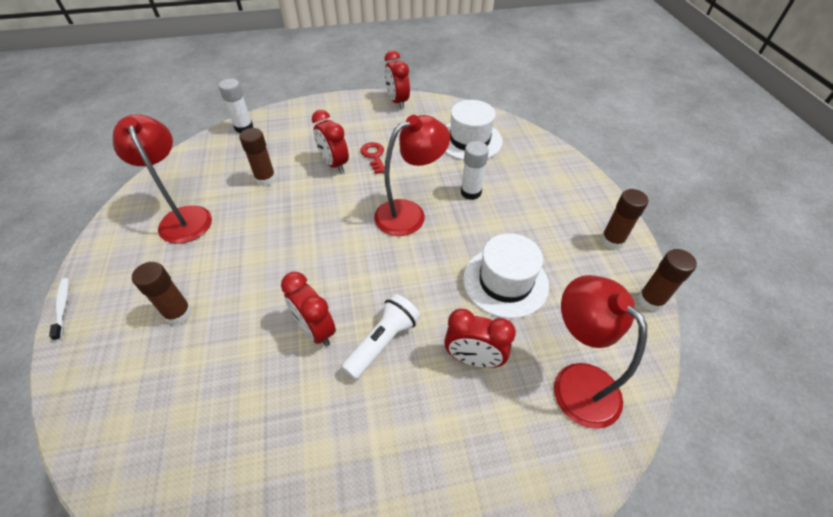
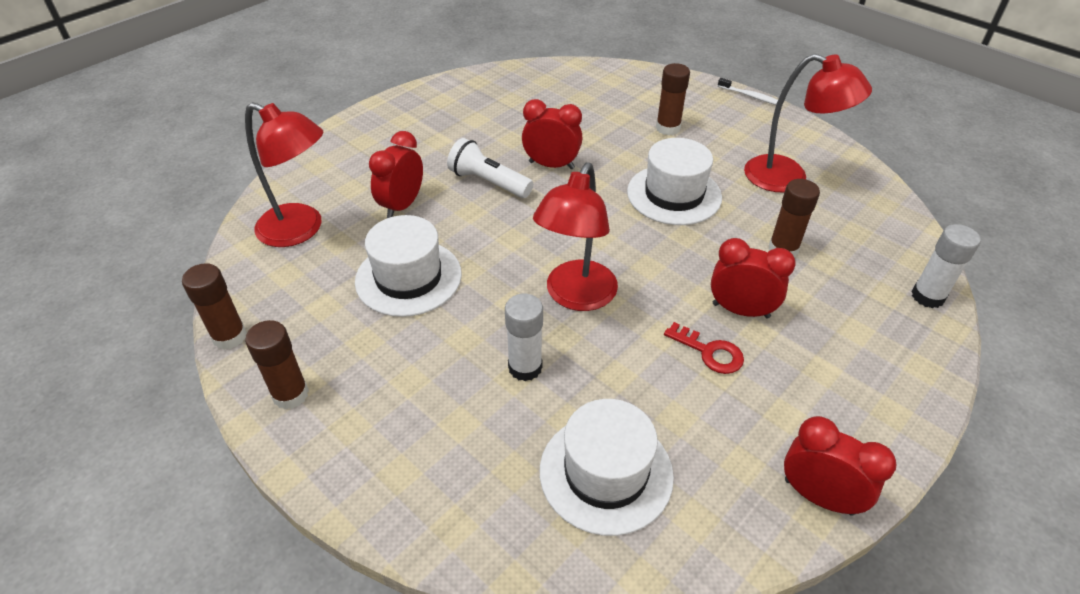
camera: 145 degrees right, 5 degrees down
white flashlight [342,294,420,380] -> white flashlight turned 120 degrees clockwise [447,138,533,198]
red clock [444,309,516,368] -> red clock turned 45 degrees counterclockwise [369,131,423,218]
none -> white hat [627,138,722,225]

